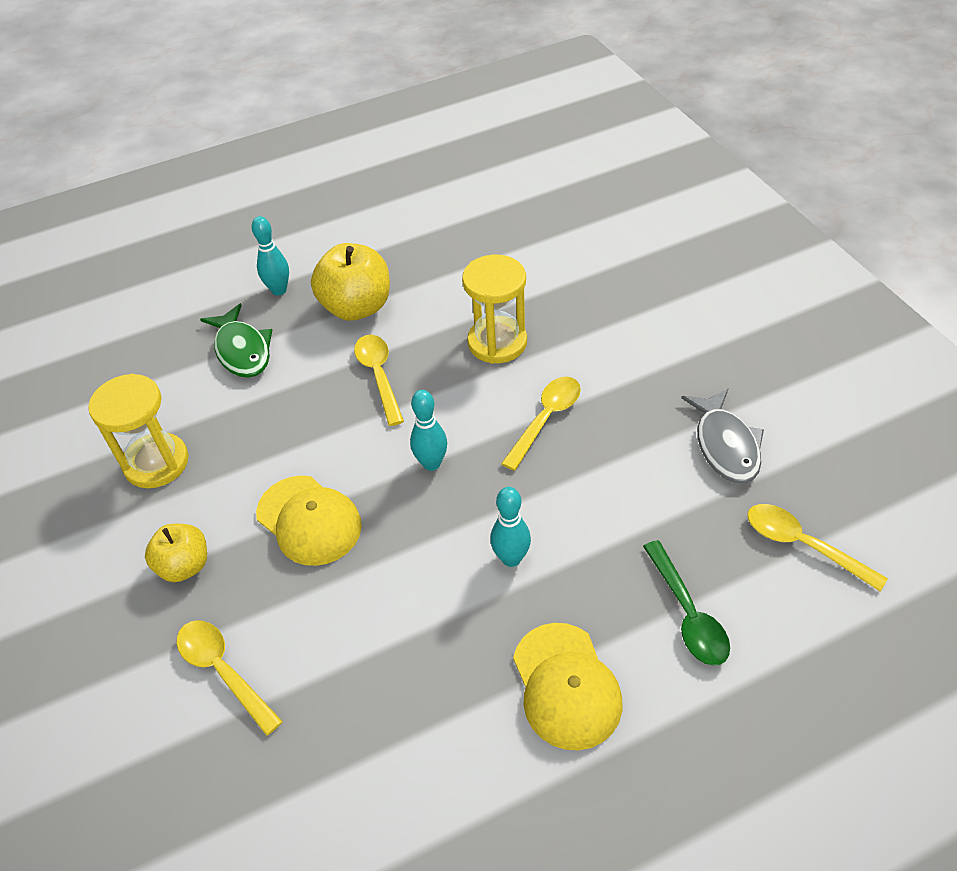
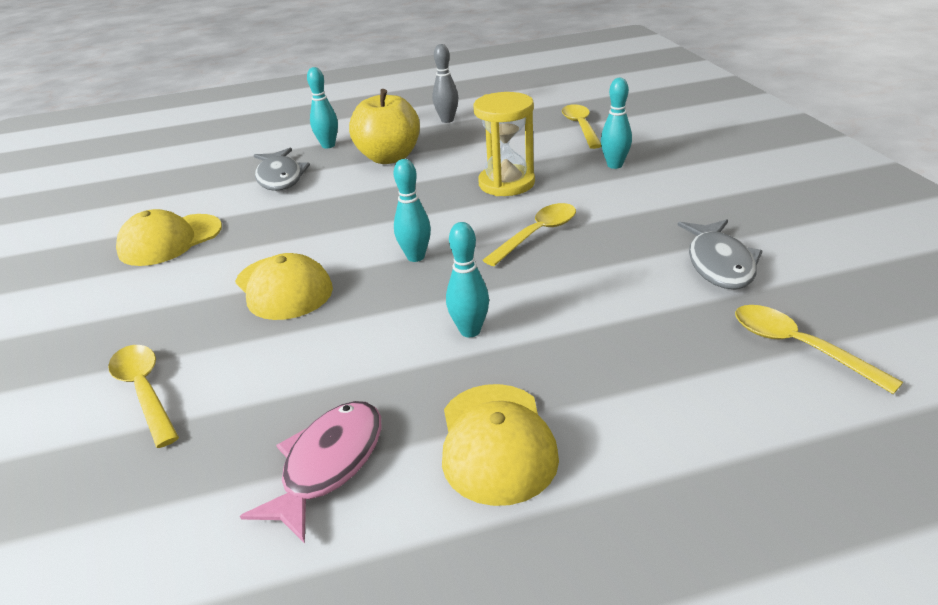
camera: 10 degrees right, 15 degrees down
yellow hourglass [88,374,189,488] -> yellow cap [116,209,222,266]
yellow apple [145,524,207,582] -> none
green fish [200,303,272,378] -> grey fish [254,147,310,191]
yellow spoon [354,335,404,426] -> yellow spoon moved to [562,104,601,149]
green spoon [643,540,730,666] -> none
none -> pink fish [240,401,381,544]
none -> grey bowling pin [432,44,458,123]
none -> turquoise bowling pin [601,78,632,169]

